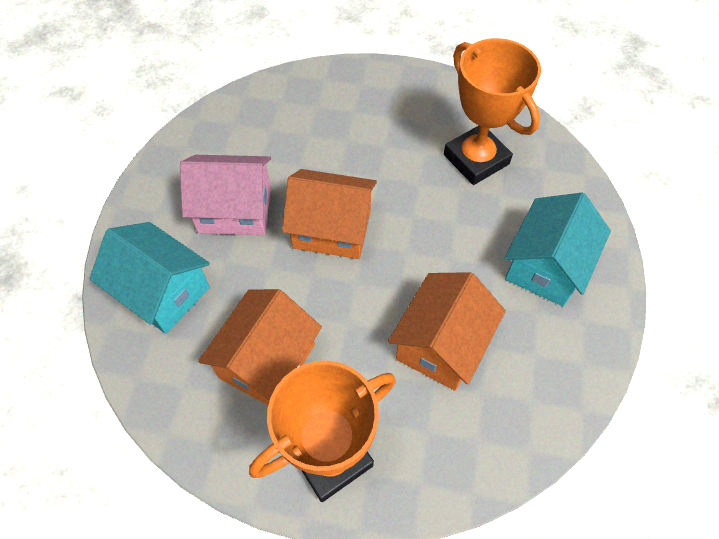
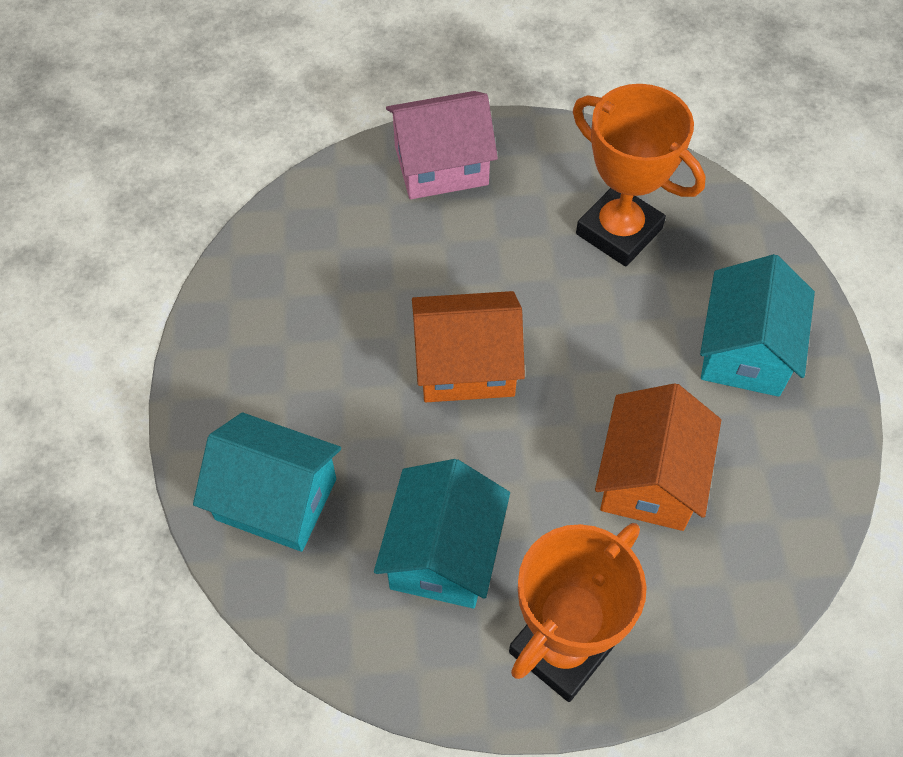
camera: 15 degrees left, 0 degrees up
pink house [180,155,271,235] -> pink house moved to [386,91,498,199]
orange house [198,289,322,405] -> turquoise house [374,459,510,609]

